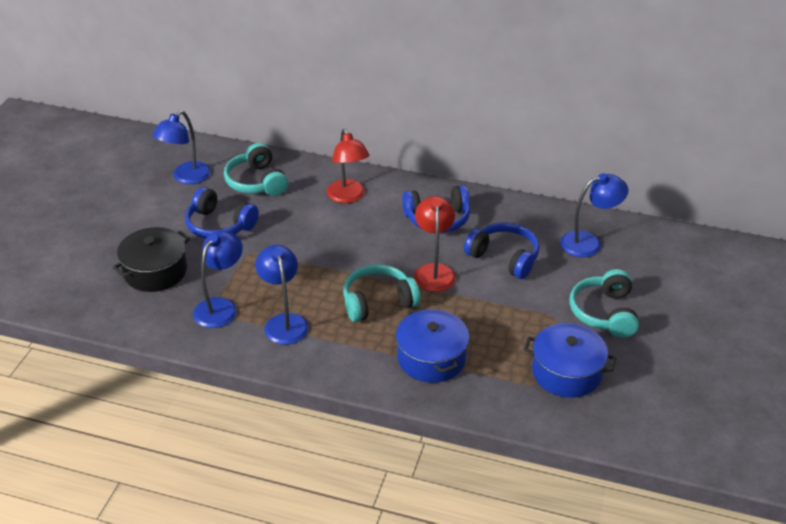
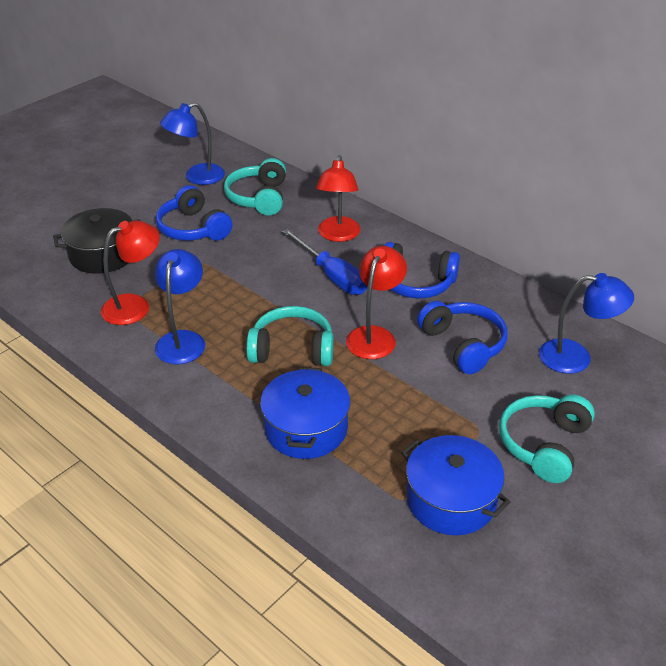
camera: 25 degrees right, 0 degrees up
blue lamp [193,231,243,328] -> red lamp [101,221,160,325]
none -> blue screwdriver [282,229,367,295]

